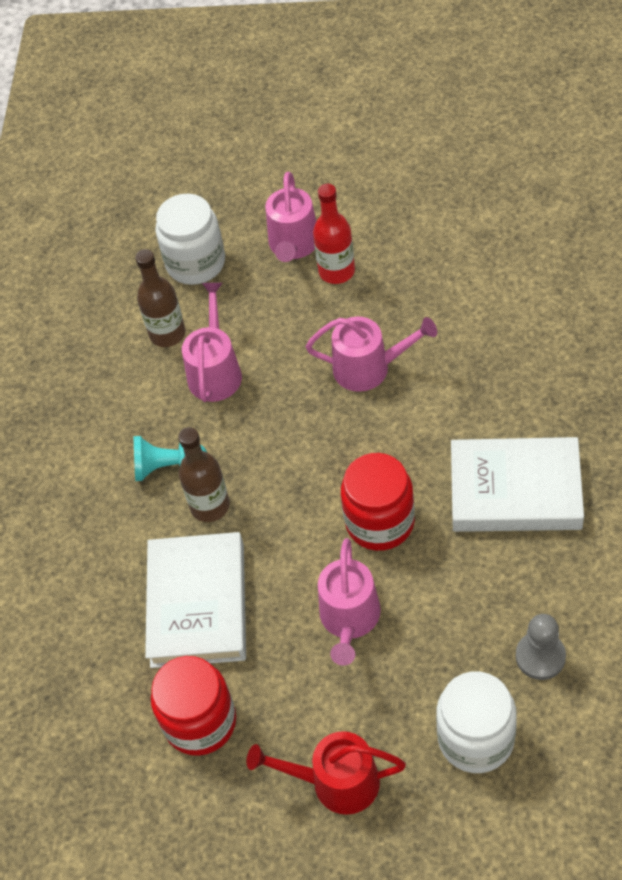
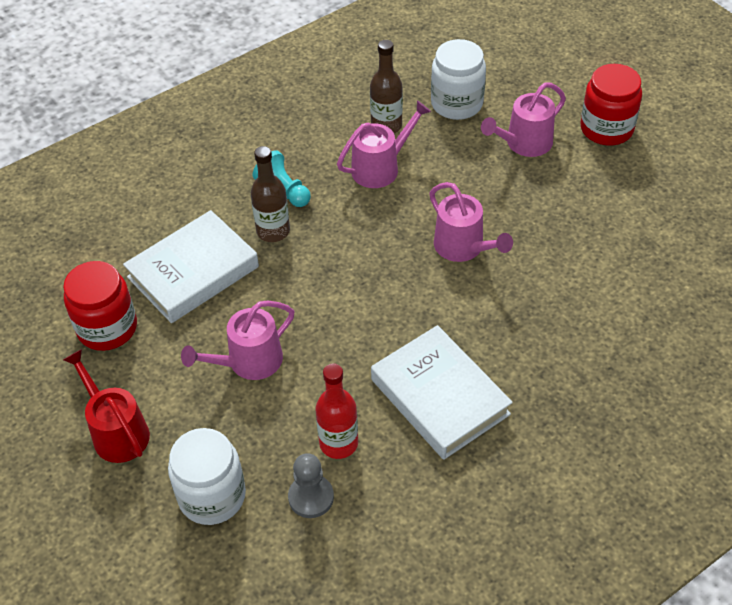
camera: 45 degrees right, 5 degrees down
red bottle [313,184,355,284] -> red bottle moved to [316,363,358,459]
red jar [341,453,415,551] -> red jar moved to [580,64,642,145]

